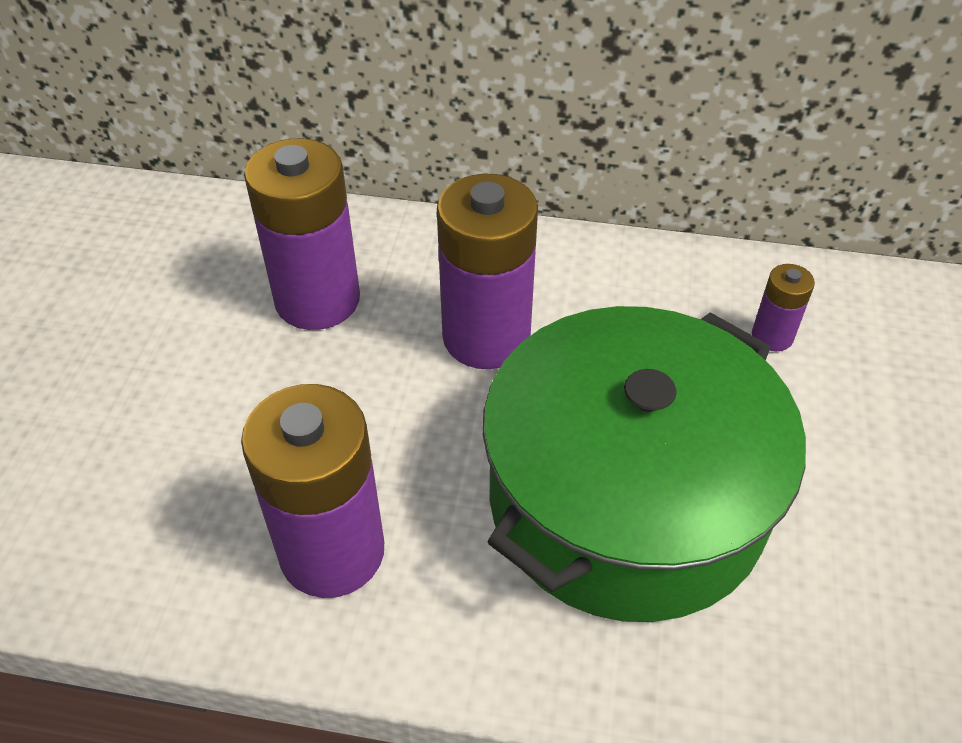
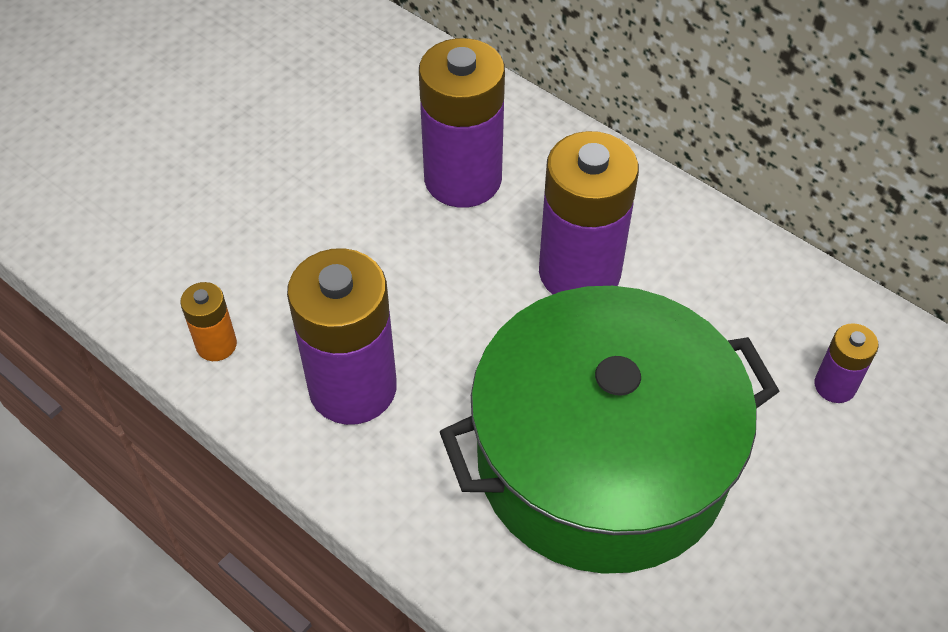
camera: 30 degrees right, 5 degrees up
none -> orange battery [180,282,237,361]

